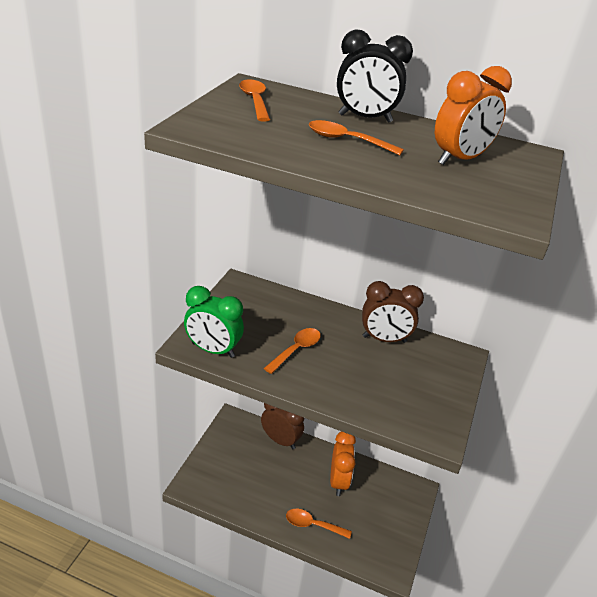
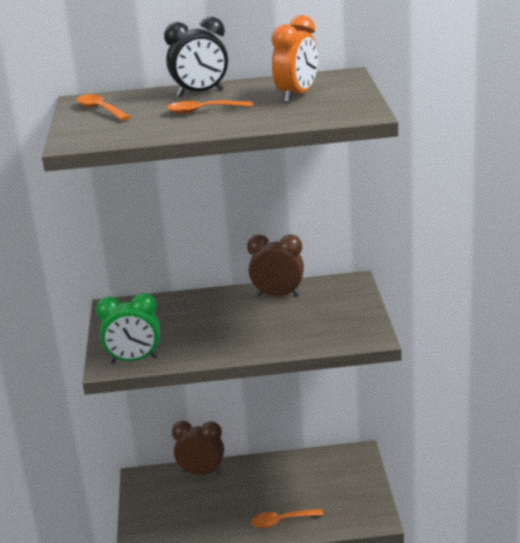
camera: 20 degrees left, 10 degrees down
orange spoon [264,328,321,374] -> none
orange clock [330,431,356,496] -> none
brown clock [362,281,424,343] -> brown clock turned 150 degrees counterclockwise [247,234,304,297]

